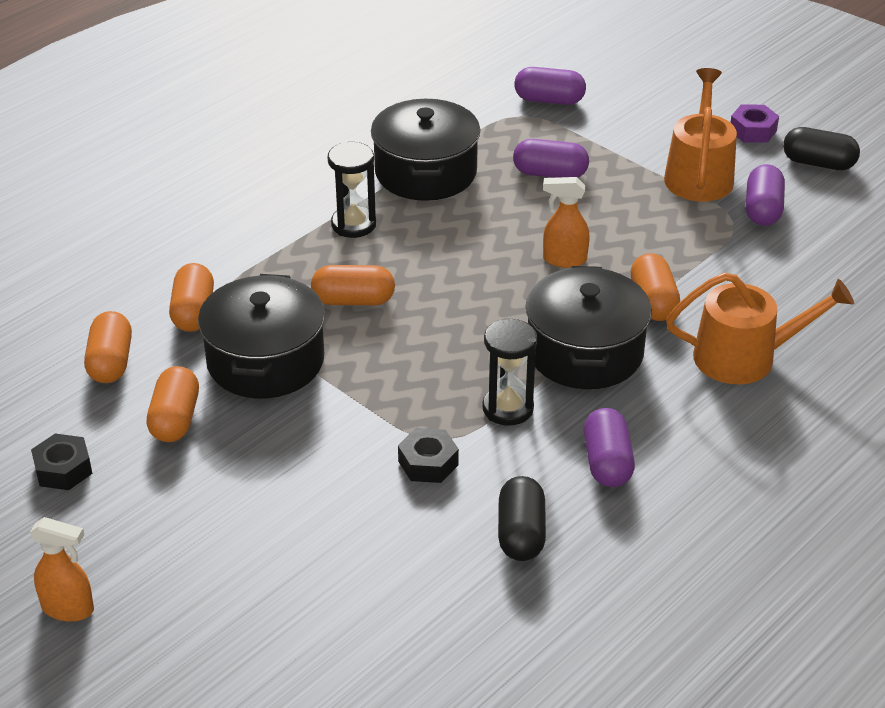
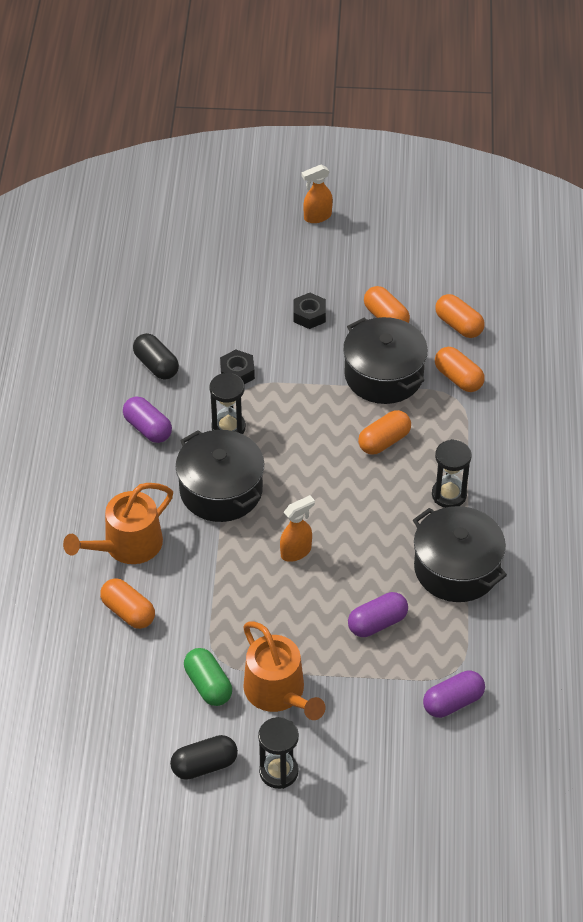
camera: 140 degrees right, 10 degrees up
black nut [31,433,92,490] -> black nut moved to [293,293,326,329]
orange capsule [631,253,680,321] -> orange capsule moved to [100,578,155,629]
purple nut [730,104,779,143] -> black hourglass [258,717,299,789]
purple capsule [746,164,785,226] -> green capsule [184,648,232,706]

